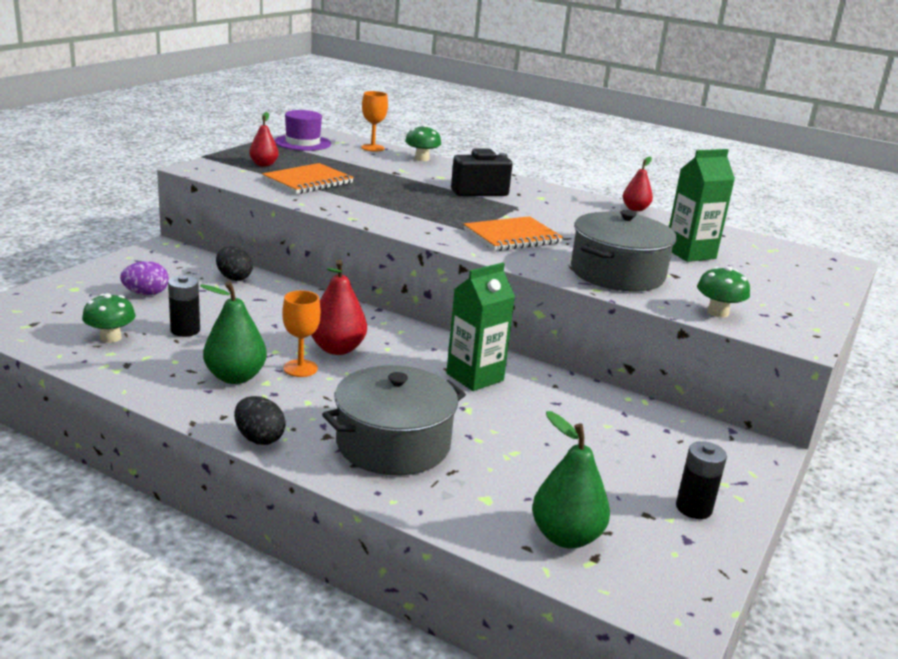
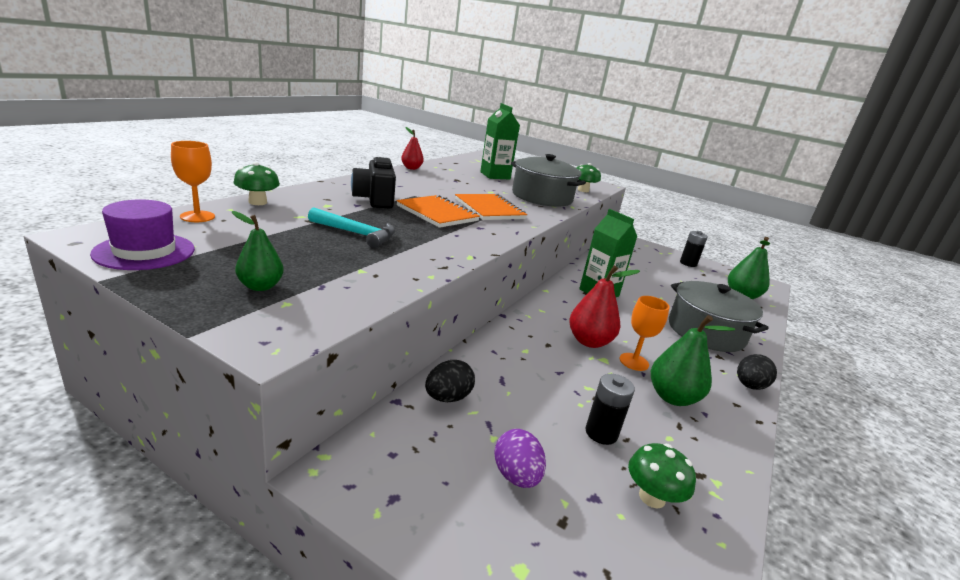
camera: 90 degrees left, 0 degrees up
red pear [249,112,279,167] -> green pear [232,211,284,291]
orange notebook [262,163,354,194] -> orange notebook moved to [396,195,480,228]
none -> turquoise hammer [308,207,395,248]

